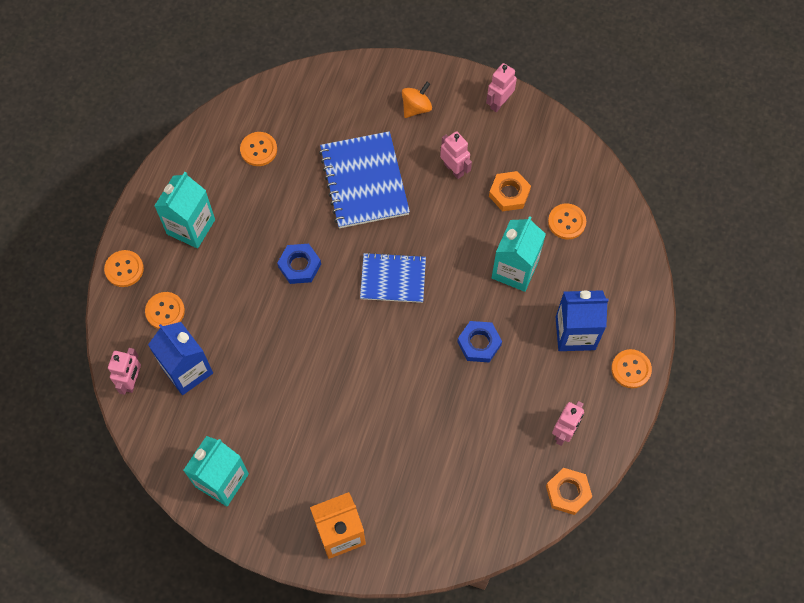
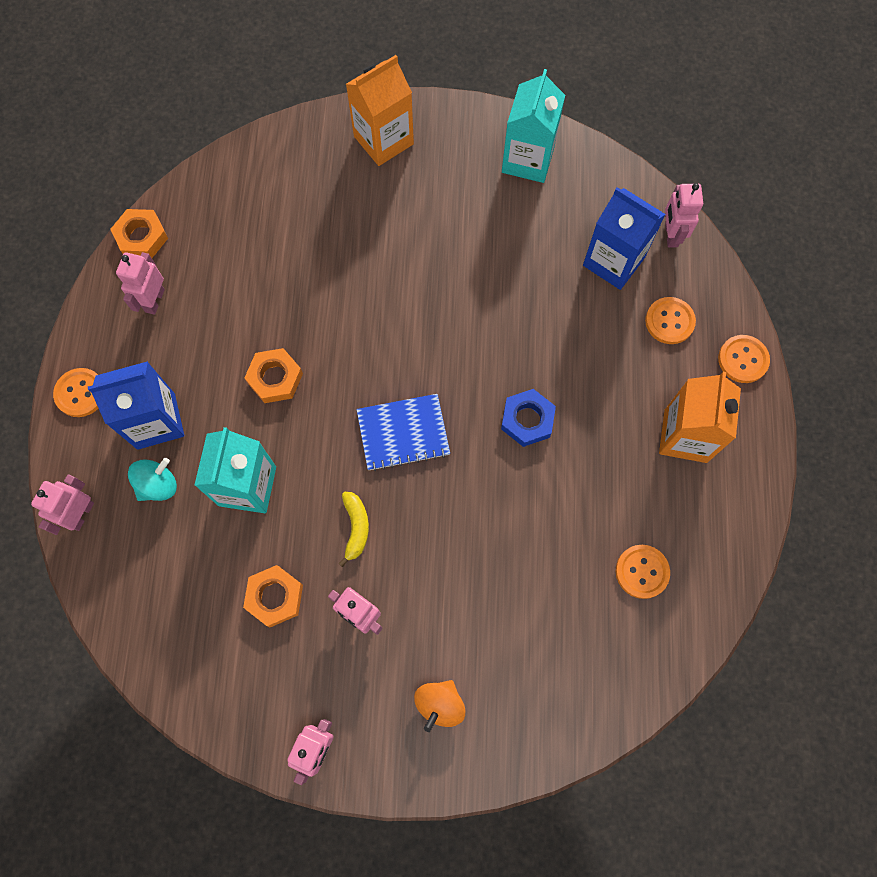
camera: 165 degrees right, 5 degrees up
turquoise carton [154,172,215,248] -> orange carton [659,372,741,463]
blue notebook [319,131,410,228] -> none
blue nut [457,321,502,362] -> orange nut [244,348,303,403]
orange button [548,203,586,239] -> none
none -> pink robot [31,474,94,535]
none -> turquoise spinning top [128,458,177,501]
none -> yellow banana [339,492,369,567]

